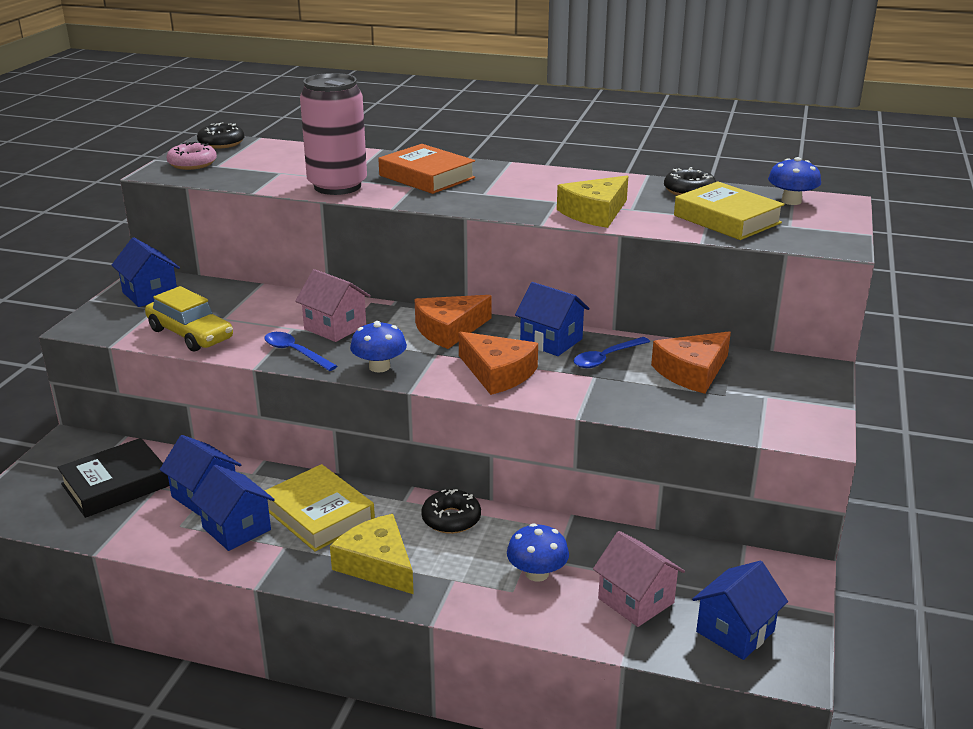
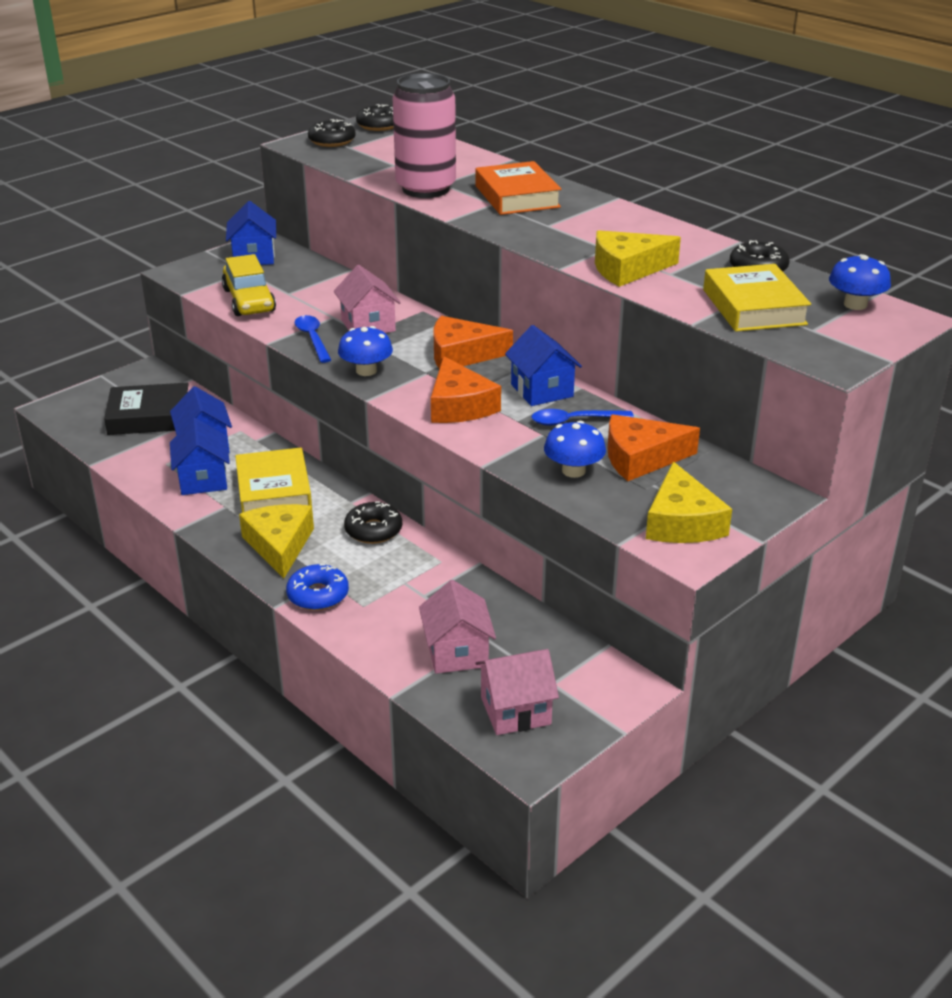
camera: 30 degrees right, 5 degrees up
pink donut [166,142,217,170] -> black donut [308,119,355,147]
blue mushroom [507,523,569,582] -> blue mushroom moved to [544,421,606,478]
blue house [692,561,788,660] -> pink house [475,649,559,735]
none -> blue donut [286,564,349,611]
none -> yellow cheese [646,462,732,543]

